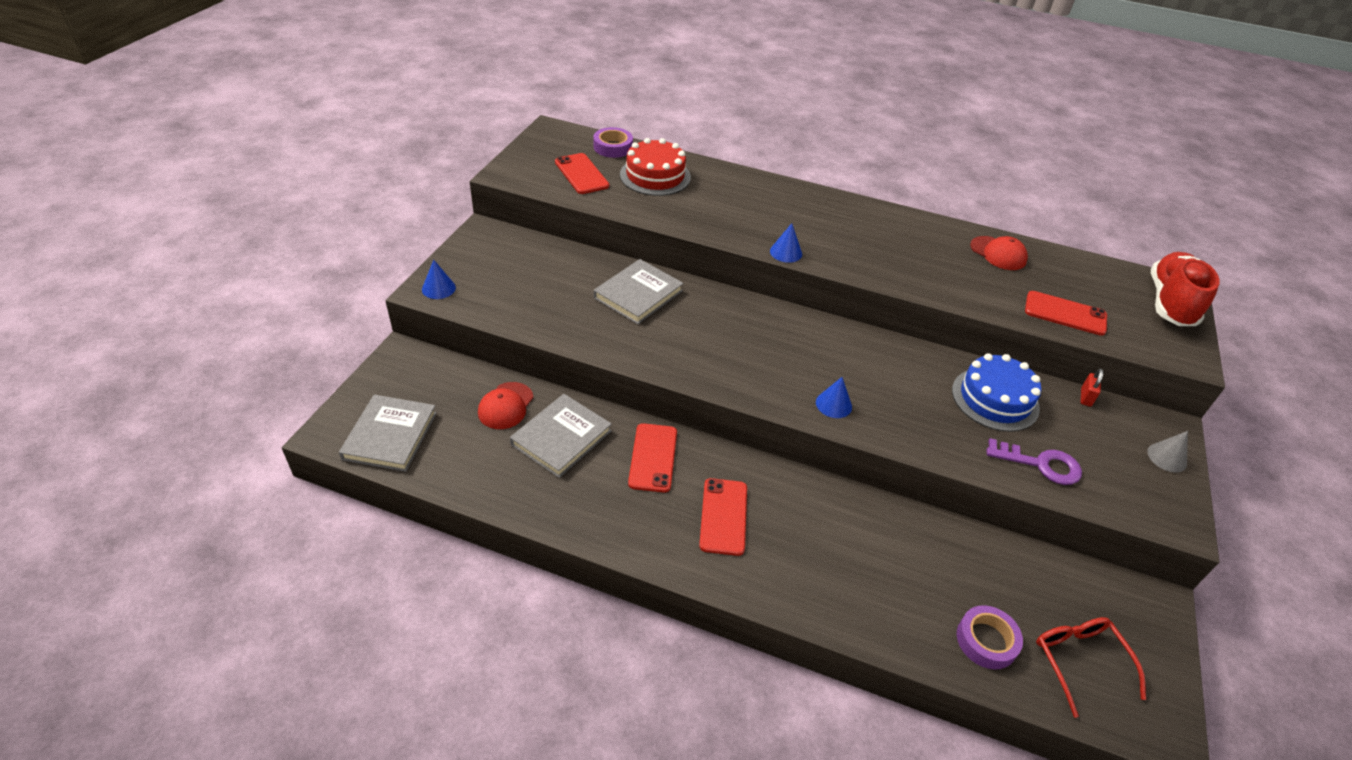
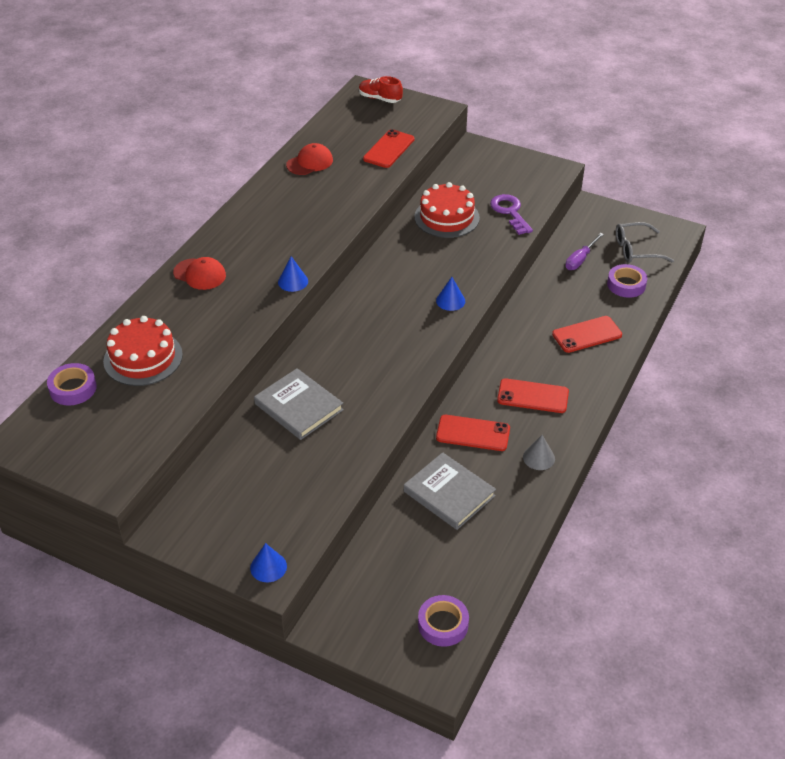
camera: 80 degrees left, 0 degrees up
grey book [339,394,437,472] -> purple tape [418,595,469,647]
red cap [478,382,534,429] -> red cap moved to [173,257,226,290]
red phone [555,153,609,194] -> red phone moved to [552,316,622,353]
blue cake [952,353,1041,432] -> red cake [414,182,480,238]
purple key [987,438,1082,485] -> purple key turned 45 degrees counterclockwise [490,194,533,235]
red glasses [1036,617,1146,718] -> grey glasses [616,222,674,263]
red padlock [1081,369,1103,407] -> none
grey cone [1147,431,1188,473] -> grey cone moved to [523,435,555,470]
red shoe [1151,252,1220,326] -> red shoe [359,76,403,103], size x0.58
none -> purple screwdriver [565,233,604,270]

